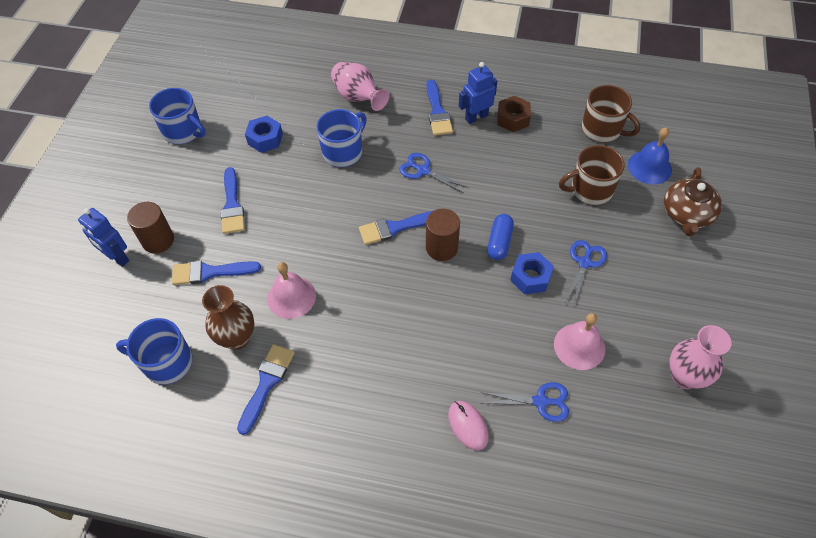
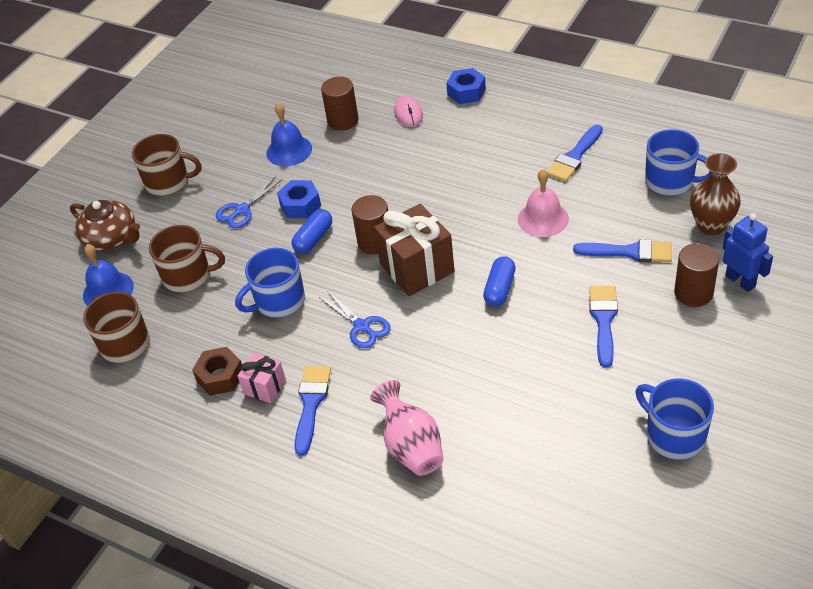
camera: 160 degrees left, 10 degrees down
brown vase [202,285,254,350] -> brown vase moved to [690,153,741,235]
blue nut [245,116,283,153] -> blue nut moved to [446,68,486,104]
blue mug [316,109,367,167] -> blue mug moved to [235,248,305,318]
blue brush [359,211,432,245] -> brown gift [374,203,455,296]
blue robot [459,62,497,124] -> pink gift [238,353,286,403]
blue scissors [481,382,569,422] -> brown cylinder [321,77,359,131]
pink bell [554,313,605,370] -> blue bell [266,103,312,166]
brown teapot [664,167,722,237] -> brown teapot turned 90 degrees clockwise [70,200,140,251]
pink vase [670,325,732,389] -> none
none -> brown mug [132,134,201,196]
none -> blue capsule [483,256,516,307]

